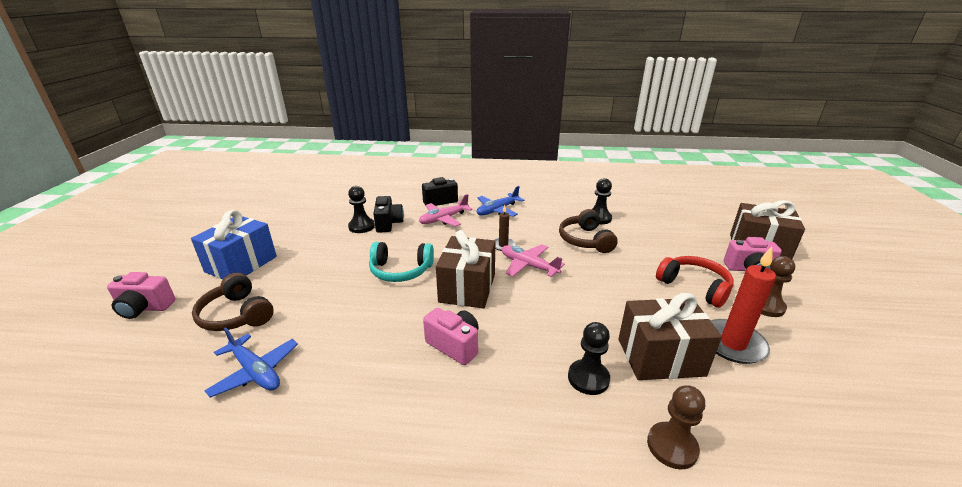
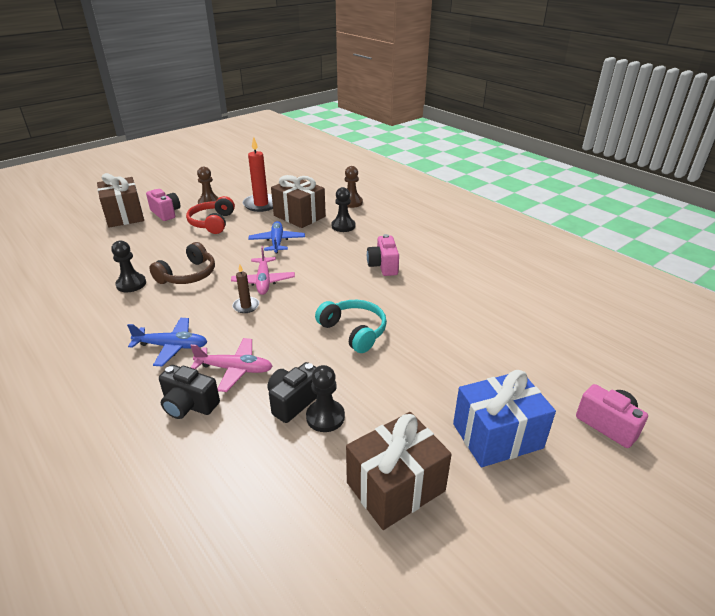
camera: 135 degrees left, 5 degrees up
brown headphones [192,273,274,331] -> none
blue plane [204,327,298,398] -> blue plane moved to [248,221,305,254]
brown gift [436,230,495,308] -> brown gift moved to [346,412,452,530]

